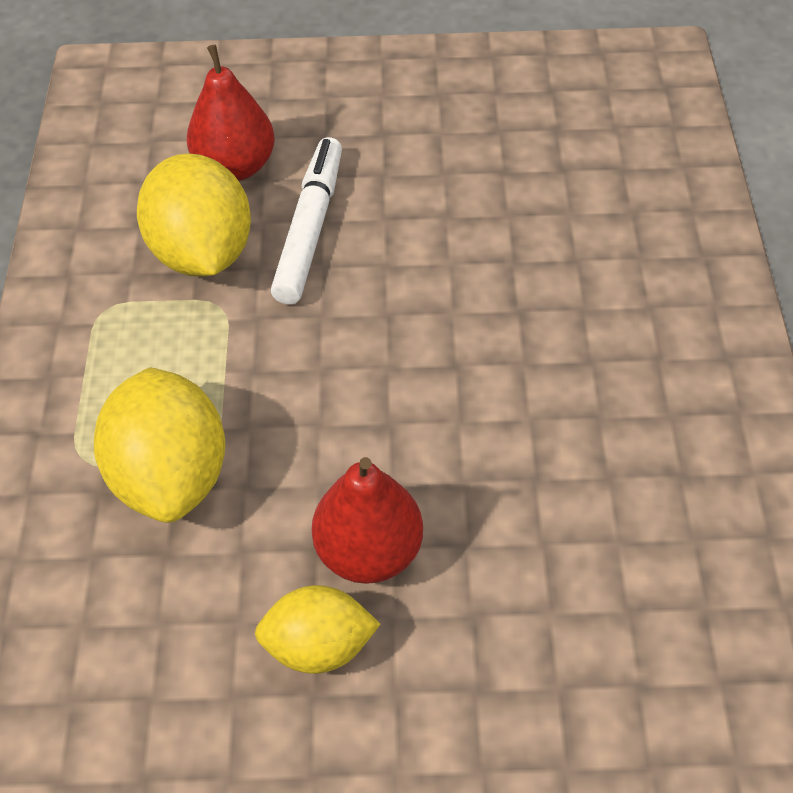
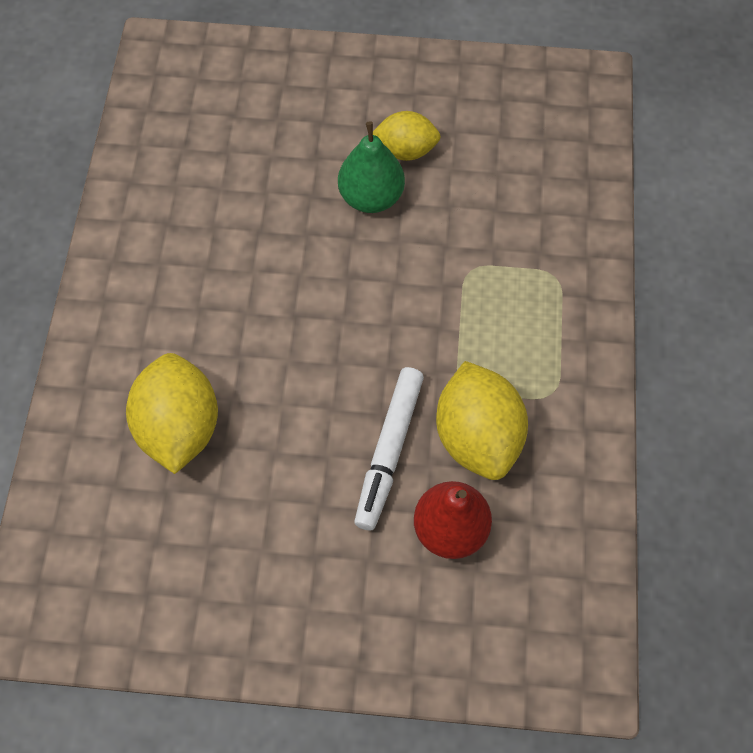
camera: 175 degrees left, 10 degrees up
yellow lemon [94,367,226,523] -> yellow lemon moved to [126,353,218,474]
red pear [312,457,423,584] -> green pear [338,121,405,213]

